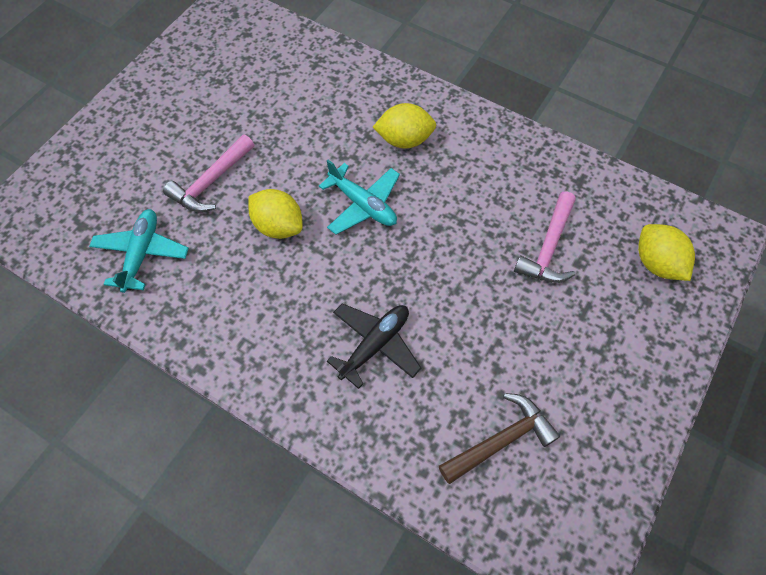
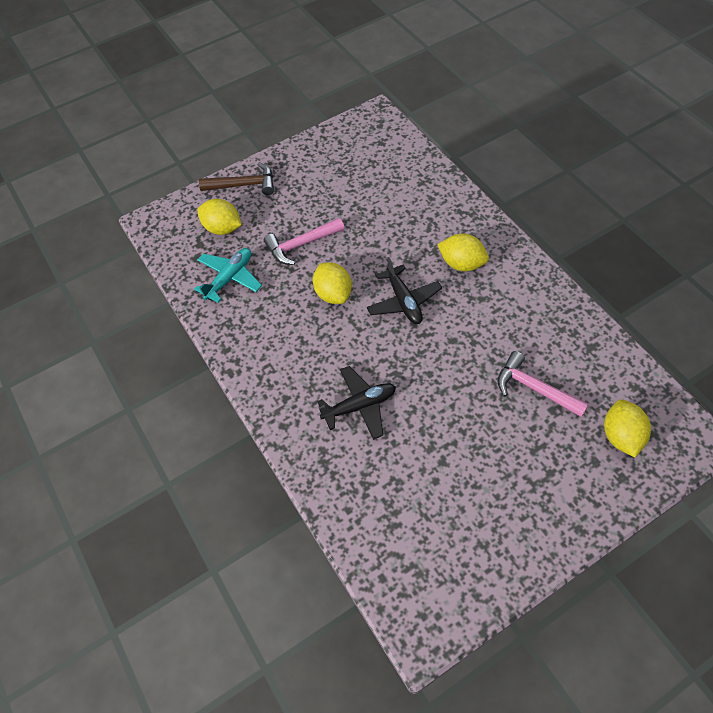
camera: 30 degrees right, 5 degrees down
turquoise plane [319,160,400,235] -> black plane [367,257,442,324]
brown hammer [439,393,560,484] -> brown hammer moved to [199,162,274,195]
pink hammer [514,191,576,283] -> pink hammer turned 75 degrees clockwise [498,351,589,417]
none -> yellow lemon [197,199,242,235]

